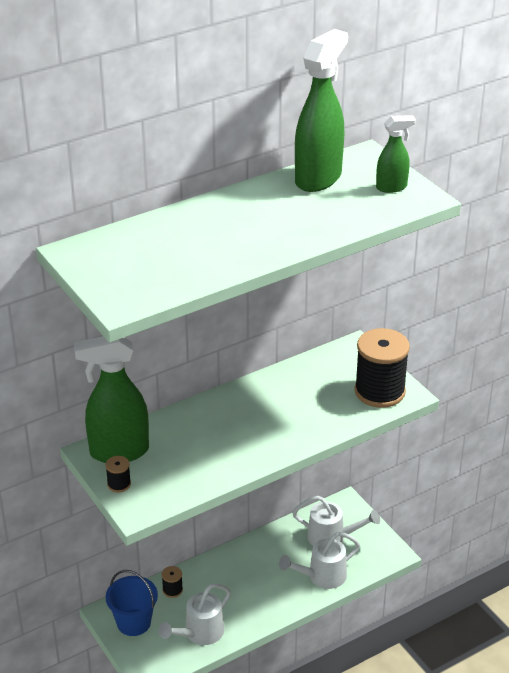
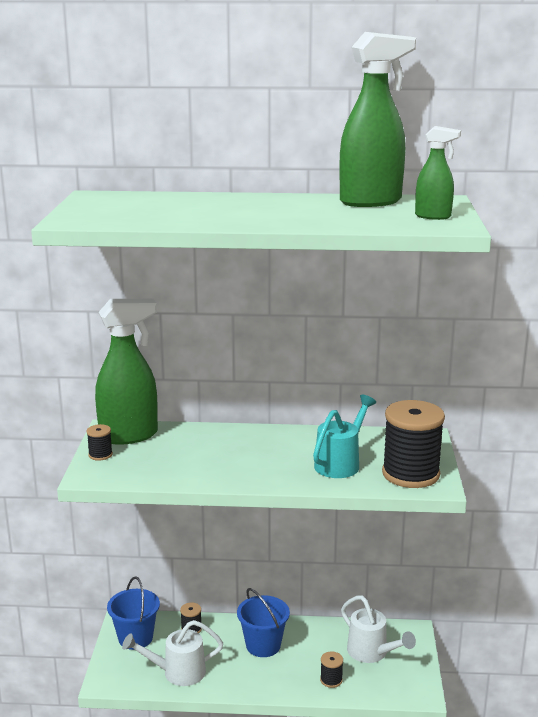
camera: 35 degrees right, 15 degrees down
green spray bottle [74,336,149,463] -> green spray bottle turned 135 degrees clockwise [95,299,158,445]
white watering can [279,532,360,589] -> black spool [320,651,343,688]
none -> blue bucket [237,588,290,657]
none -> turquoise watering can [313,395,376,478]

